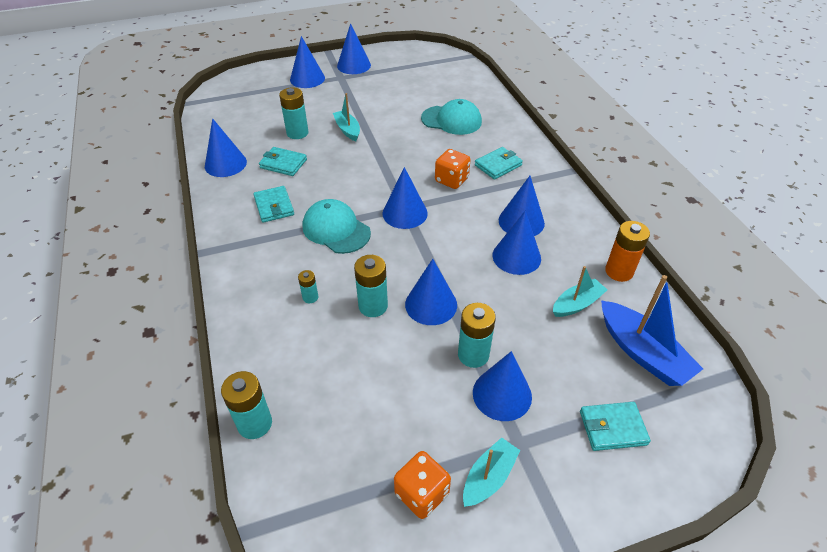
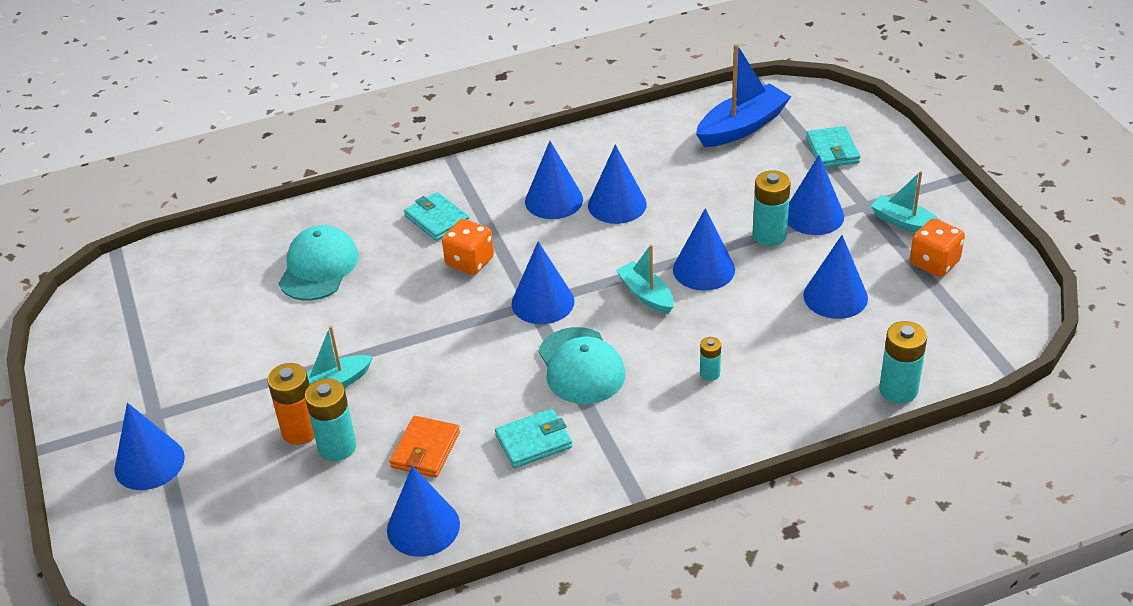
camera: 90 degrees left, 5 degrees down
turquoise wallet [259,147,307,176] -> orange wallet [390,416,460,478]
turquoise cap [303,199,371,254] -> turquoise cap turned 60 degrees counterclockwise [538,327,625,404]
blue cone [337,23,371,74] -> blue cone moved to [803,235,868,319]
turquoise battery [354,255,388,317] -> none
turquoise boat [553,266,608,317] -> turquoise boat moved to [616,245,674,314]
orange battery [605,221,650,282] -> orange battery moved to [267,363,315,445]

